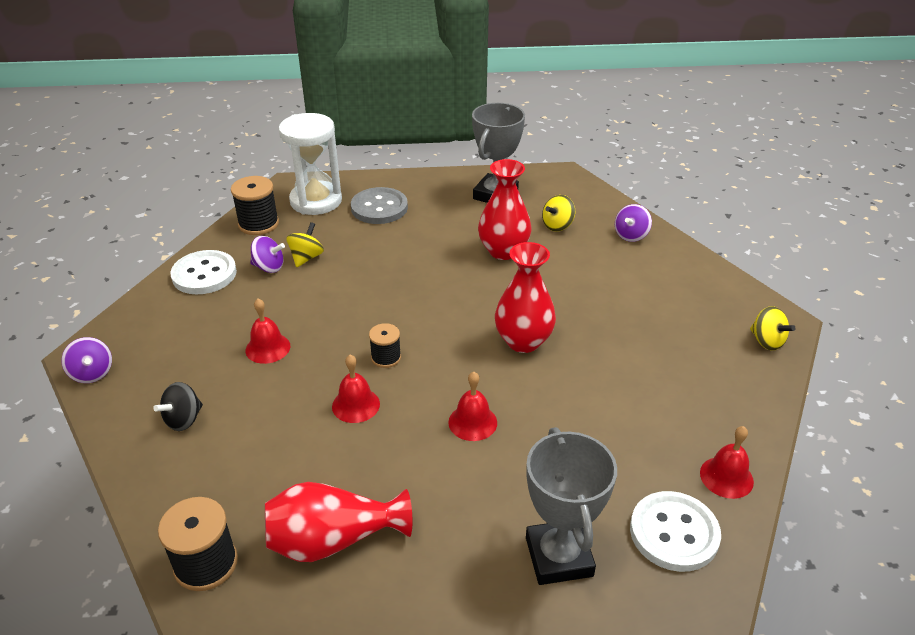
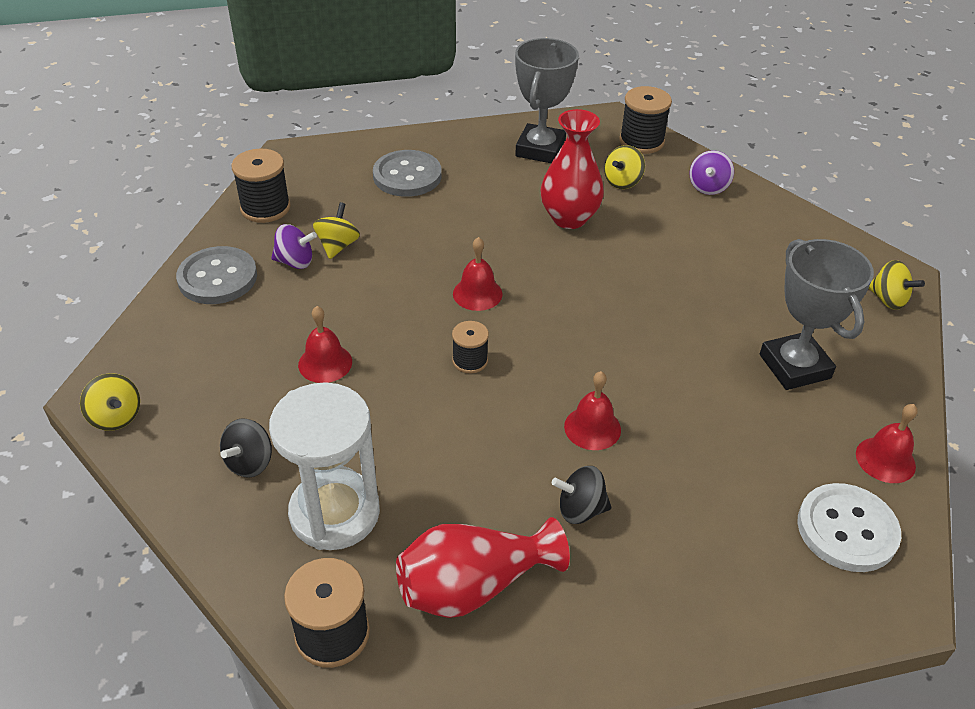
camera: 10 degrees left, 5 degrees up
purple spinning top [62,337,112,383] -> yellow spinning top [80,373,140,431]
white button [170,250,237,294] -> grey button [176,246,257,304]
white hourglass [279,113,342,215] -> white hourglass moved to [269,382,380,550]
red bell [332,354,380,423] -> red bell moved to [453,237,503,311]
red vase [495,242,556,353] -> none
grey trophy [526,427,617,585] -> grey trophy moved to [760,239,874,390]
none -> black spinning top [552,466,611,524]
none -> black spool [619,86,672,154]

